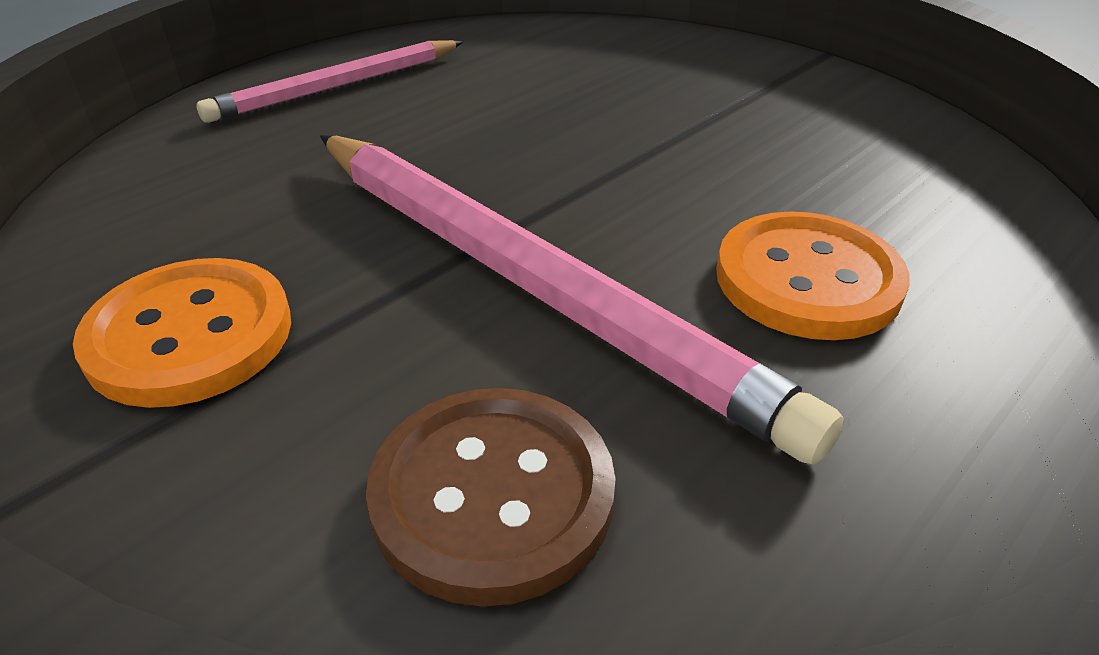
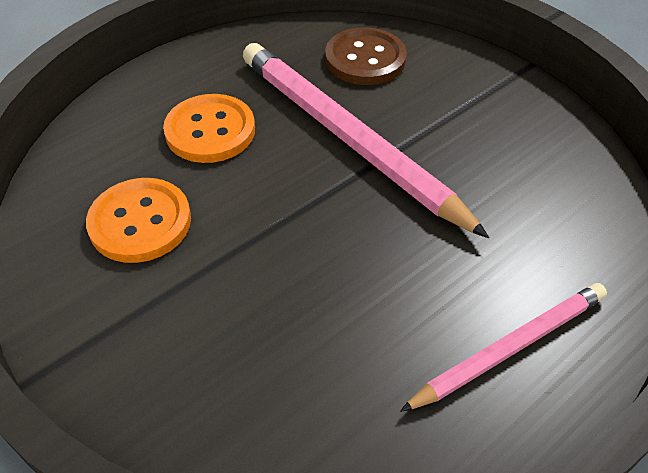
camera: 175 degrees left, 10 degrees up
orange button [73,258,291,408] -> orange button moved to [86,178,191,263]

